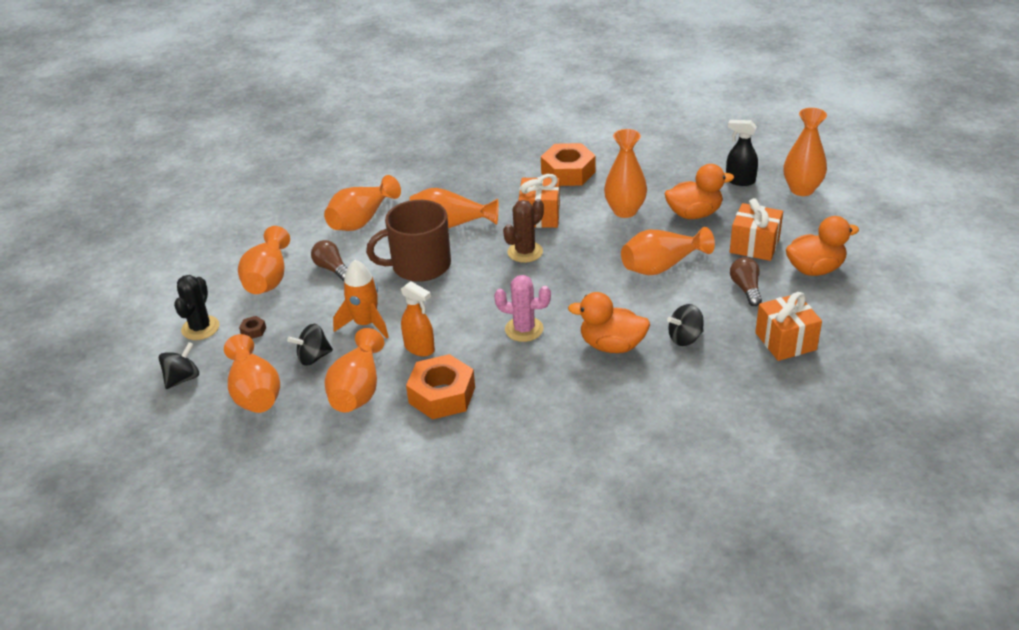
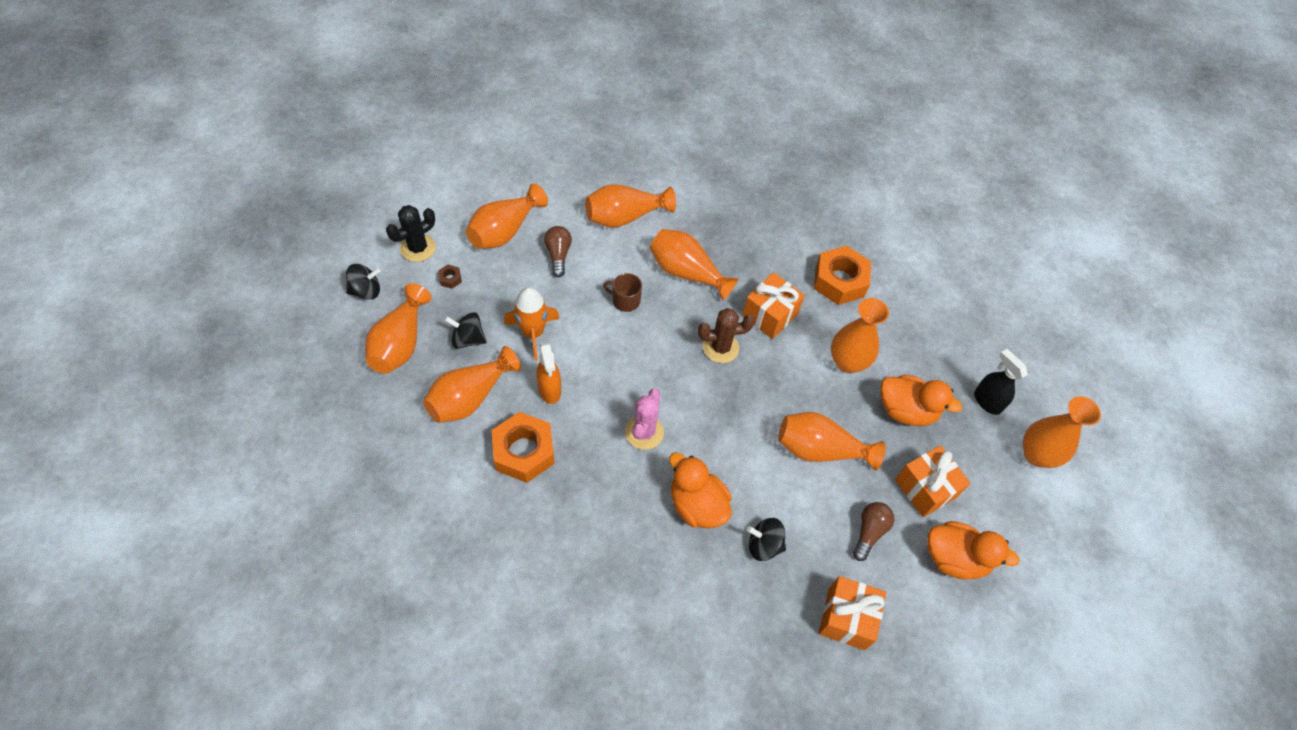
camera: 30 degrees right, 20 degrees up
brown mug [366,200,451,282] -> brown mug [603,273,642,312], size x0.47
pink cactus [494,275,551,342] -> pink cactus turned 60 degrees clockwise [625,389,664,450]

